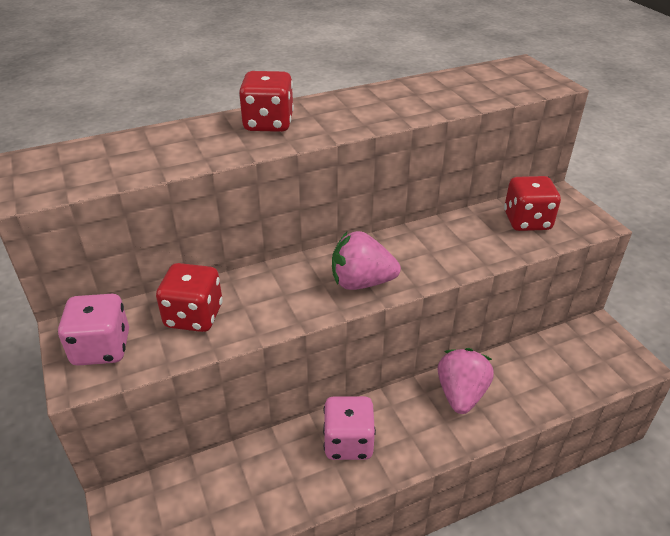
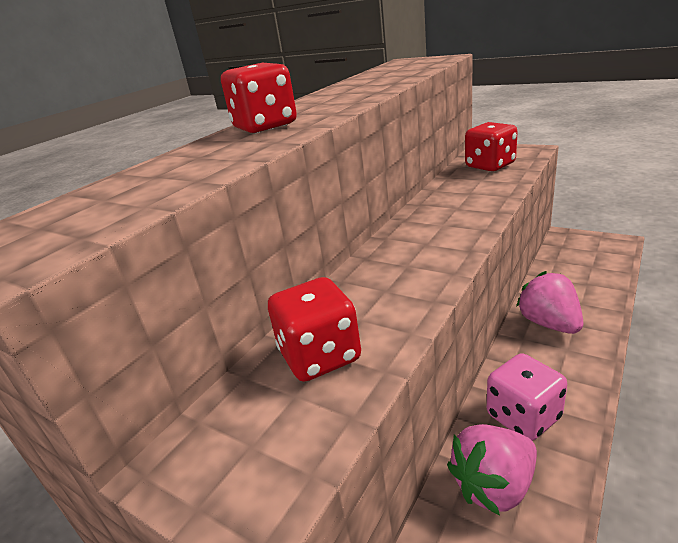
camera: 30 degrees left, 10 degrees down
pink dice [58,294,129,366] -> none
pink strawberry [332,231,401,290] -> pink strawberry moved to [447,424,537,516]

